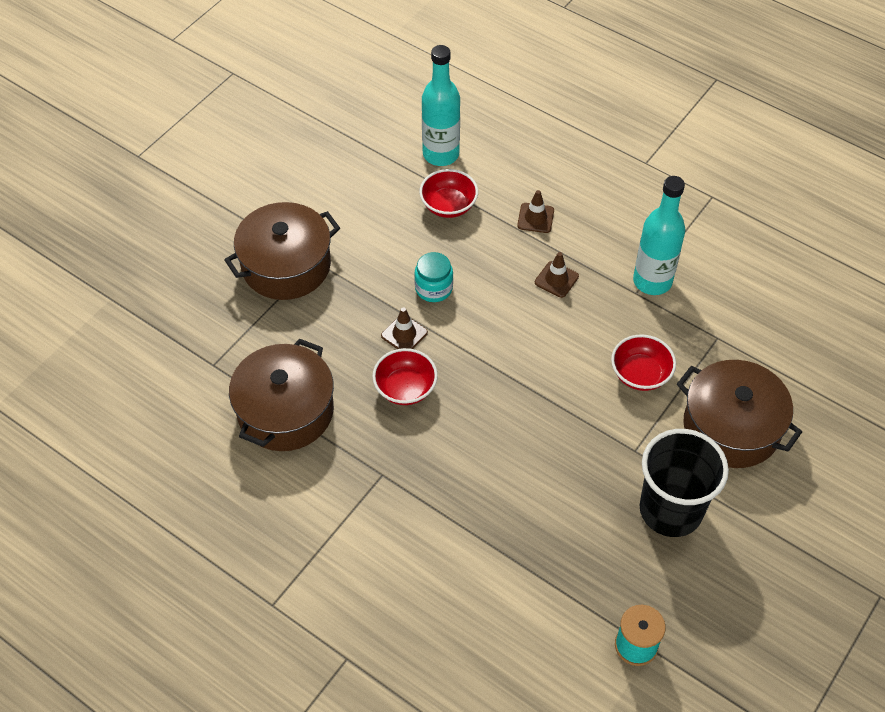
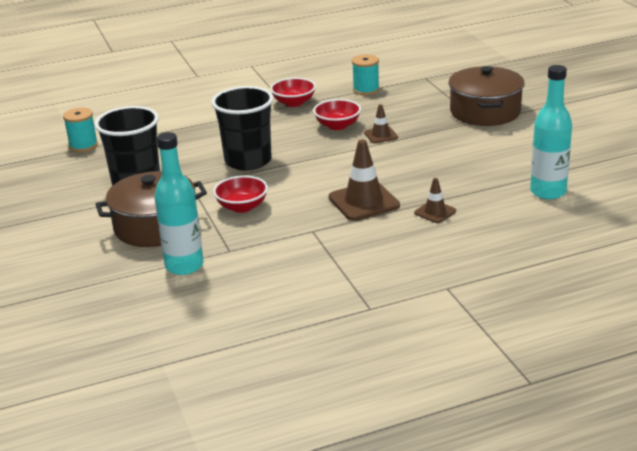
camera: 125 degrees right, 25 degrees down
brown pot [229,338,334,451] -> turquoise spool [352,54,380,95]
turquoise jar [414,252,453,302] -> none
red bowl [419,169,478,218] -> red bowl moved to [270,78,316,107]
brown traffic cone [535,252,579,298] -> brown traffic cone [329,139,400,221], size x1.82
turquoise bottle [633,176,685,295] -> turquoise bottle moved to [155,132,203,275]
none -> black cup [211,86,274,171]

